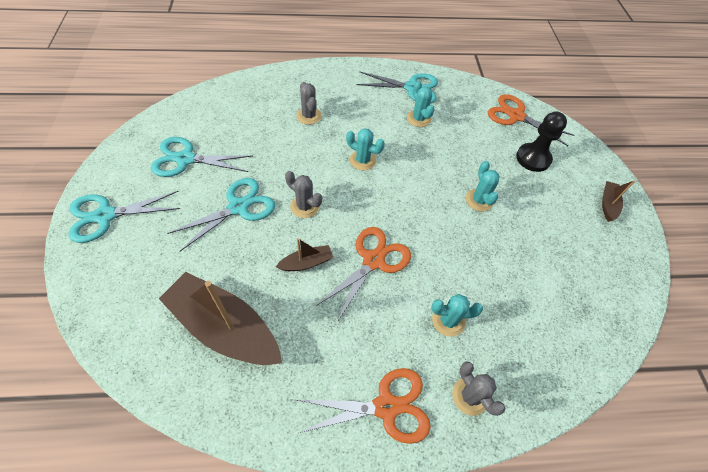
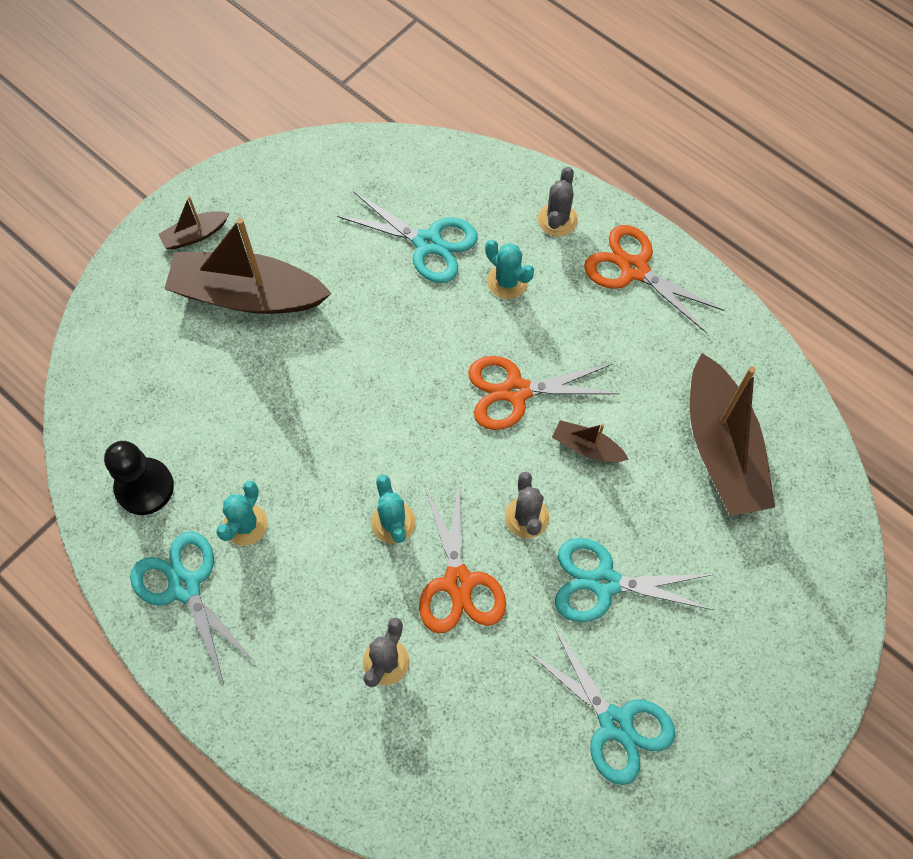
camera: 130 degrees left, 10 degrees up
turquoise scissors [69,191,180,243] -> turquoise scissors moved to [337,191,478,283]
turquoise cactus [466,161,499,211] -> none
orange scissors [488,94,575,146] -> orange scissors moved to [419,481,506,634]
black pawn [516,112,567,172] -> black pawn moved to [104,441,174,515]
none -> brown boat [164,218,332,314]

